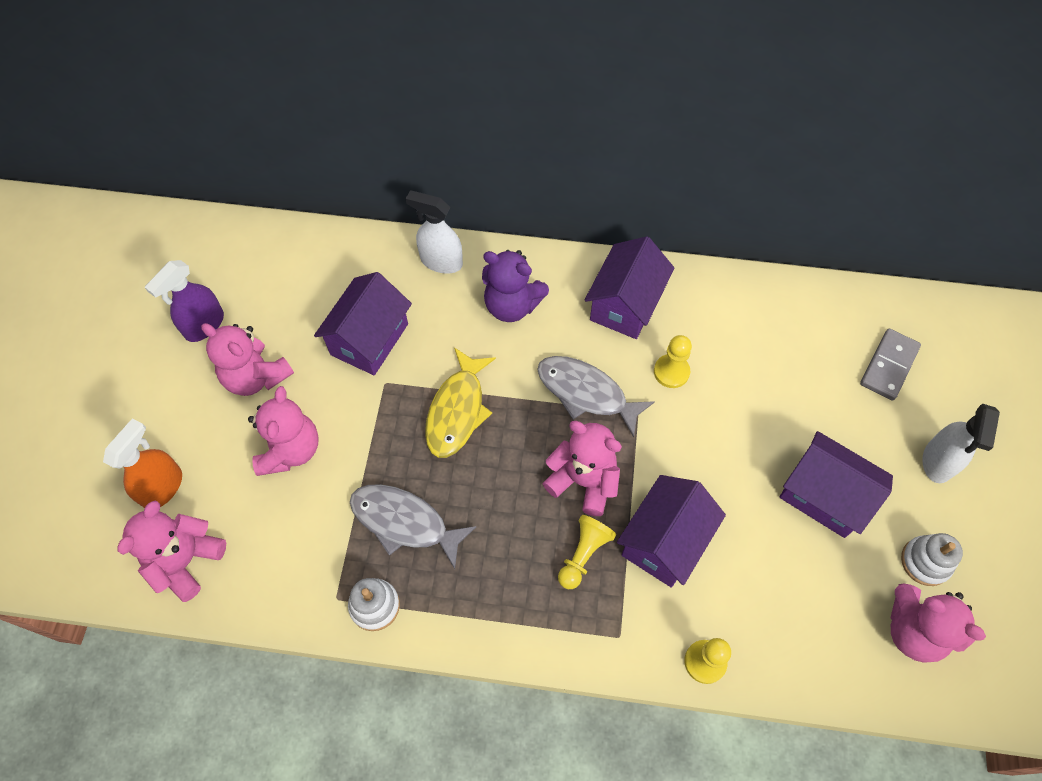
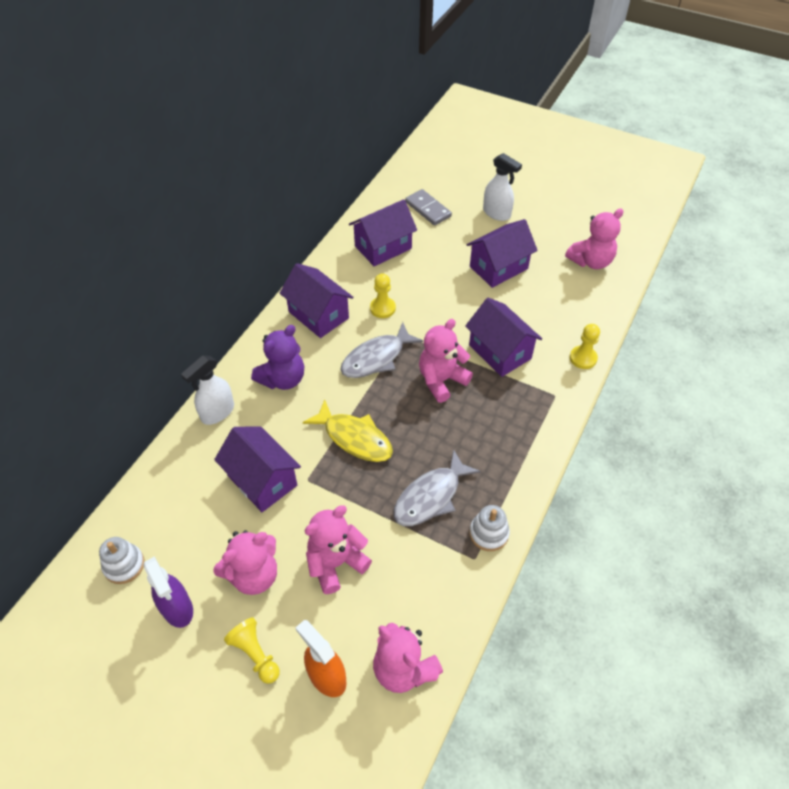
camera: 70 degrees left, 10 degrees down
pink teddy bear [248,386,319,476] -> pink teddy bear turned 60 degrees counterclockwise [305,505,372,594]
yellow pawn [558,515,616,589] -> yellow pawn moved to [224,617,280,684]
white stacking toy [901,533,963,586] -> white stacking toy moved to [99,537,145,584]
none -> purple house [349,199,417,266]

